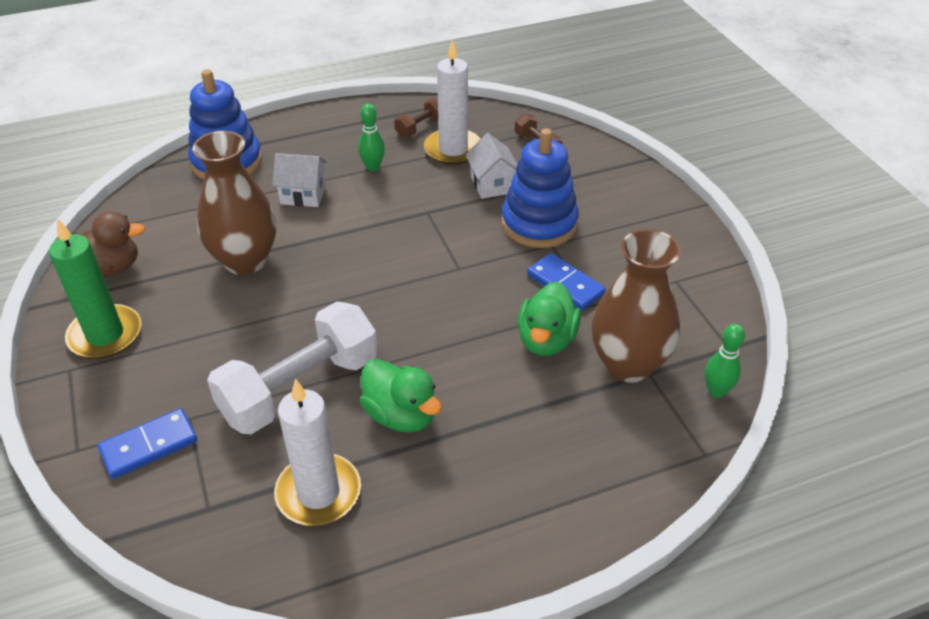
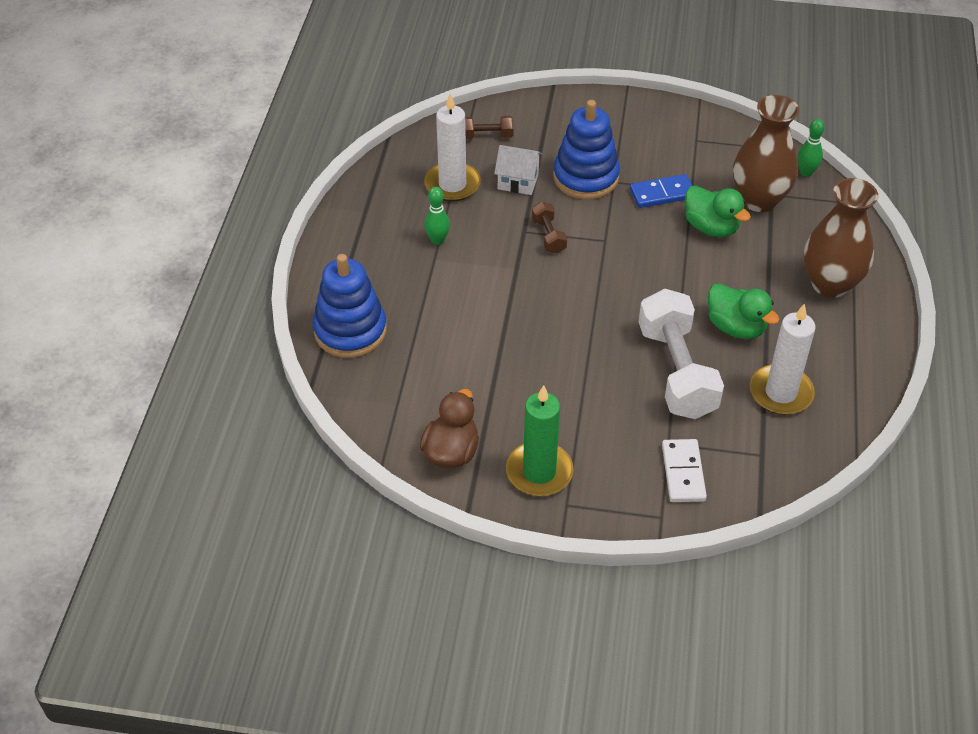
camera: 60 degrees left, 5 degrees up
blue domino [98,408,197,479] -> white domino [662,439,707,502]
brown vase [192,131,276,275] -> brown vase moved to [804,178,878,298]
white house [272,153,327,207] -> none
green duck [360,359,442,433] -> green duck turned 60 degrees clockwise [708,283,780,339]
brown dumbbell [394,97,438,138] -> brown dumbbell moved to [532,202,567,254]

